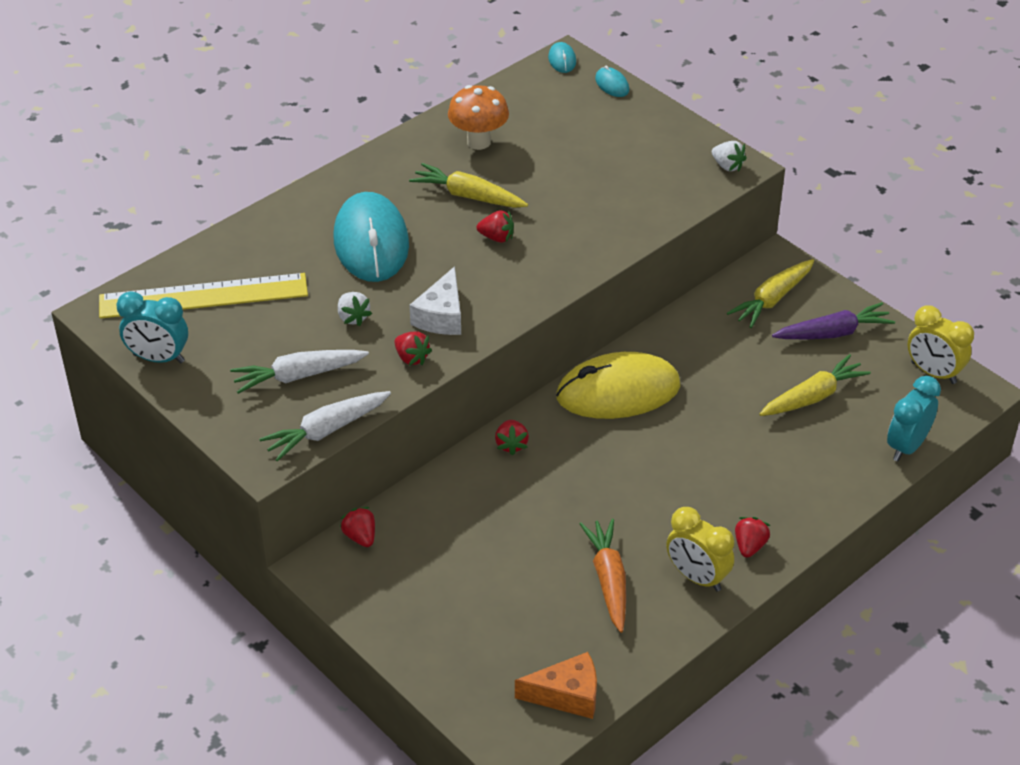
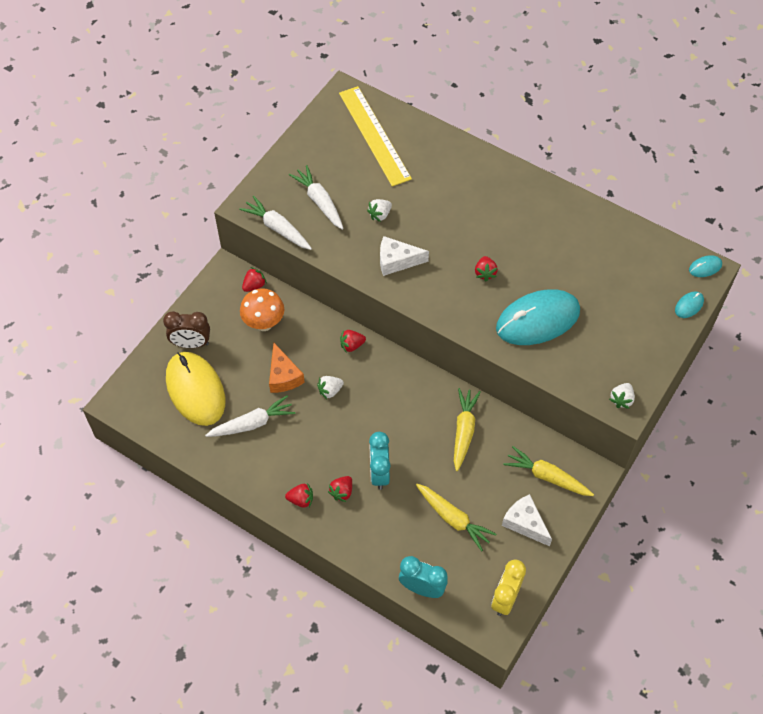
camera: 75 degrees right, 15 degrees up
turquoise clock [116,291,188,363] -> turquoise clock moved to [369,432,391,490]
turquoise mouse [334,192,409,282] -> turquoise mouse moved to [496,289,580,345]
red strawberry [394,331,432,365] -> red strawberry moved to [328,476,352,502]
yellow carrot [409,163,528,208] -> yellow carrot moved to [454,388,481,471]
orange mushroom [448,85,509,150] -> orange mushroom moved to [240,288,284,331]
orange cheese [515,652,597,719] -> orange cheese moved to [269,342,305,393]
yellow mouse [556,352,680,419] -> yellow mouse moved to [166,352,225,426]
orange carrot [580,519,626,633] -> white carrot [205,395,296,437]
yellow clock [666,507,734,592] -> none
purple carrot [772,302,895,339] -> white cheese [502,494,552,546]
none -> brown clock [163,311,210,348]
none -> white strawberry [317,376,344,399]

